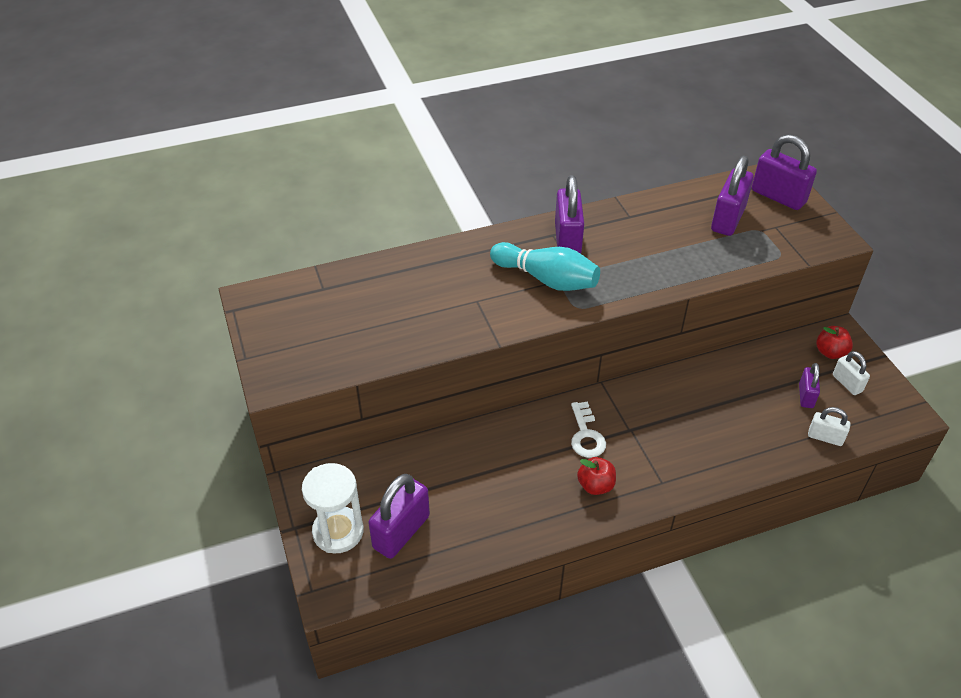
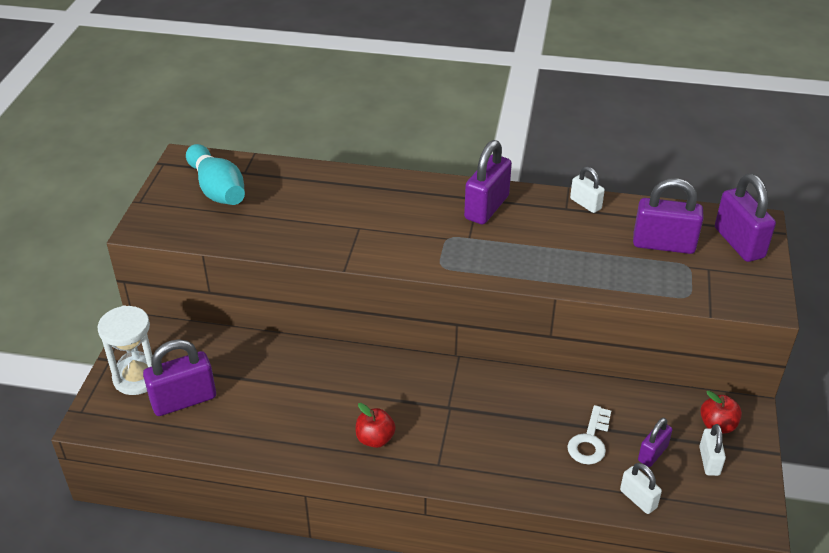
camera: 30 degrees right, 5 degrees down
turquoise bowling pin [490,242,600,291] -> turquoise bowling pin moved to [186,144,245,205]
white key [571,402,606,458] -> white key moved to [567,405,611,465]
purple padlock [711,155,754,236] -> purple padlock turned 45 degrees clockwise [633,178,703,254]
none -> white padlock [570,167,605,213]

